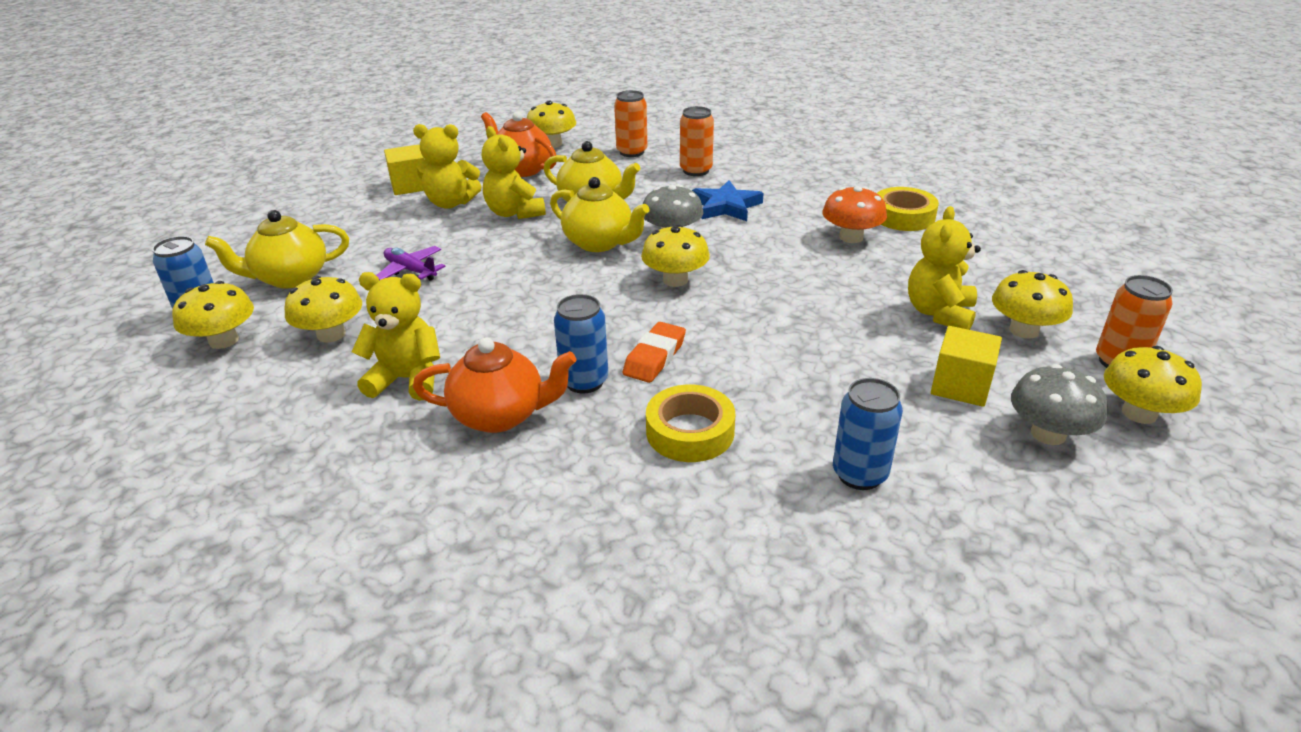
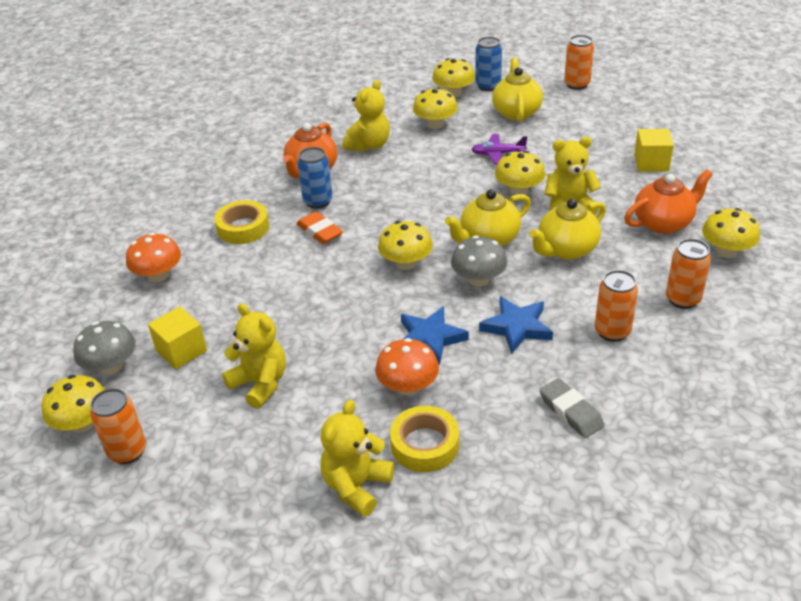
camera: 115 degrees right, 5 degrees up
purple plane [376,246,446,281] -> purple plane turned 150 degrees counterclockwise [471,134,527,165]
yellow teddy bear [413,124,482,209] -> yellow teddy bear moved to [320,400,394,517]
blue can [833,378,903,490] -> orange mushroom [126,233,181,282]
yellow mushroom [992,270,1073,339] -> yellow mushroom moved to [495,151,545,195]
none -> blue star [401,306,469,365]
none -> grey eraser [540,378,604,438]
none -> orange can [564,35,594,90]

